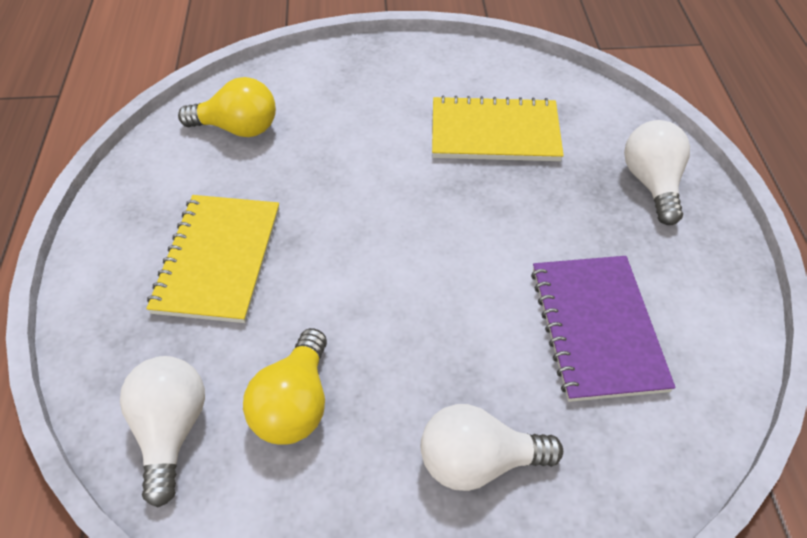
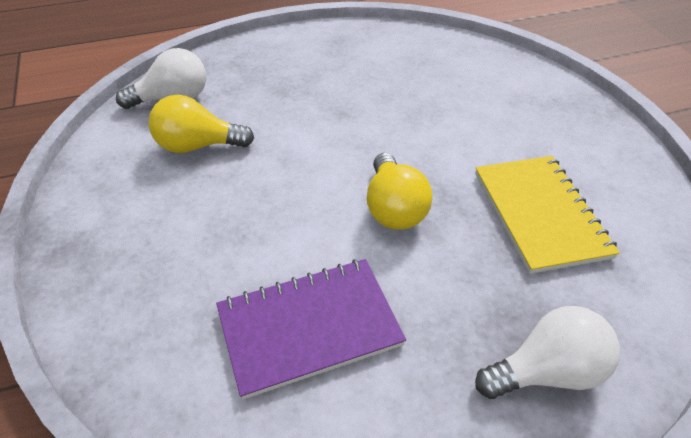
camera: 75 degrees right, 5 degrees down
yellow notebook [146,195,279,323] -> none
yellow light bulb [178,77,276,137] -> yellow light bulb moved to [367,153,432,230]
white light bulb [421,404,563,491] -> none

